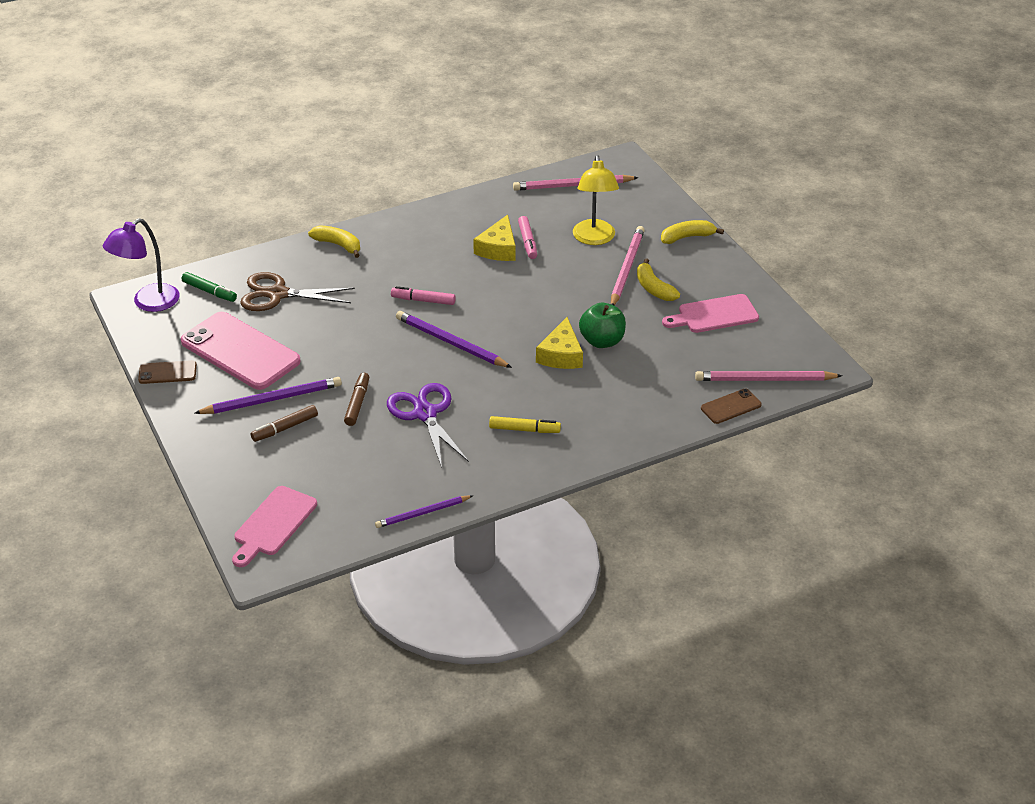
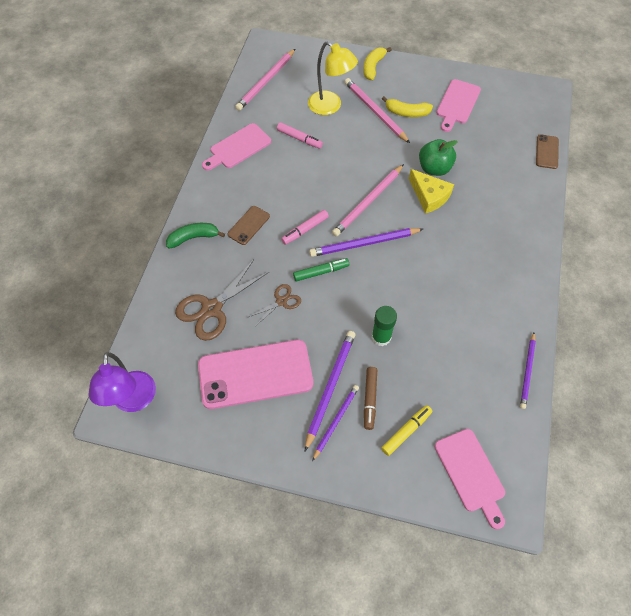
camera: 50 degrees left, 20 degrees up
brown phone [138,360,197,384] -> brown phone moved to [228,206,270,245]
green marker [182,272,237,302] -> green marker moved to [293,258,349,281]
yellow banana [308,226,360,258] -> green banana [166,223,225,249]
brown marker [344,373,369,426] -> green glue stick [372,306,397,346]
purple scissors [387,383,469,468] -> none
yellow cheese [473,215,516,261] -> none
yellow marker [489,416,561,433] -> yellow marker moved to [381,405,432,456]
pink pencil [695,371,842,381] -> pink pencil moved to [332,164,404,237]
none -> pink cutting board [202,123,271,171]
none -> brown scissors [247,284,301,326]
none -> purple pencil [312,385,359,461]

